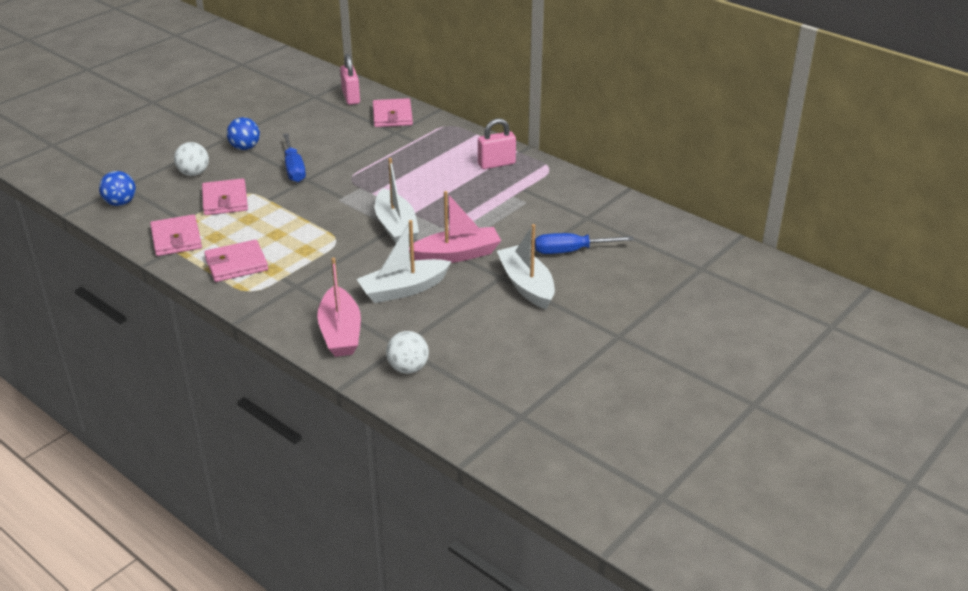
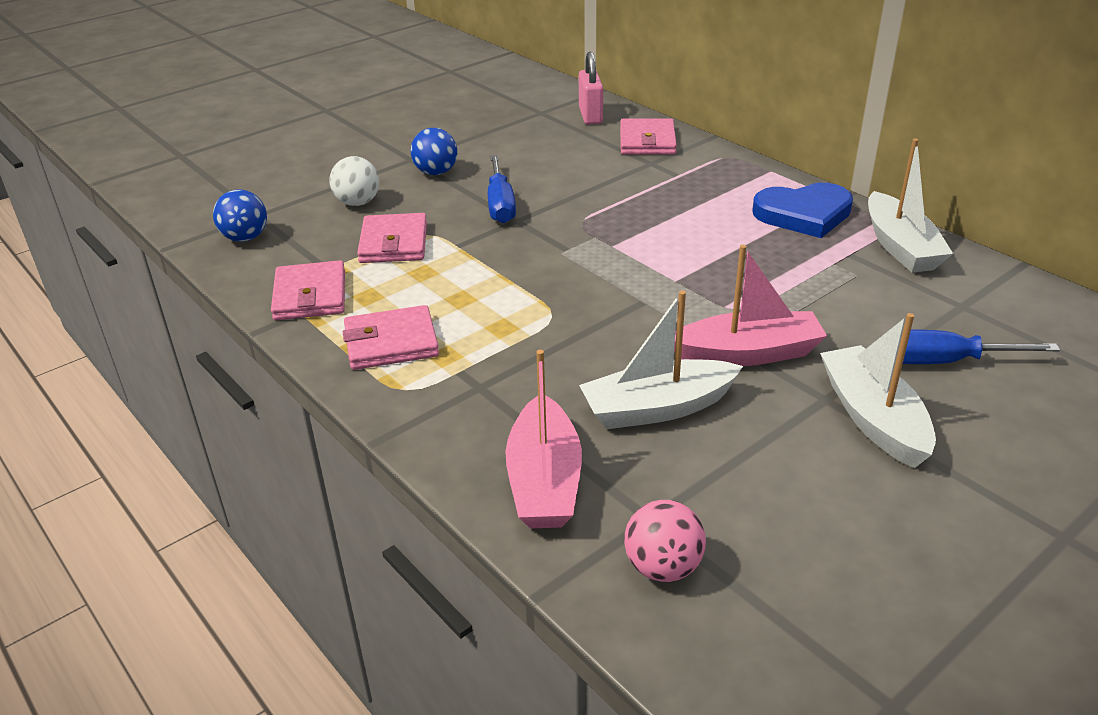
camera: 10 degrees right, 0 degrees up
white boat [375,158,419,243] -> white boat moved to [868,139,953,273]
white ball [386,331,429,374] -> pink ball [624,500,706,582]
pink padlock [478,118,516,169] -> blue heart [752,183,853,238]

